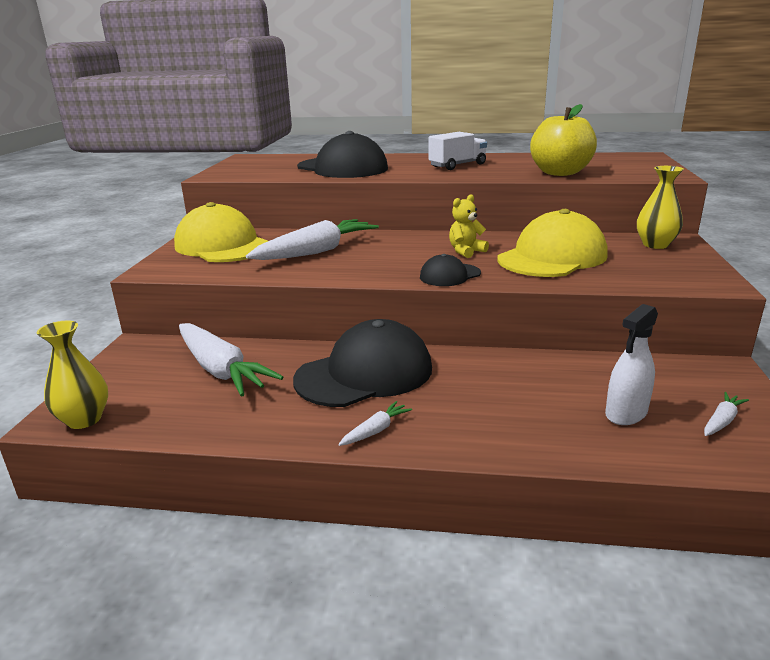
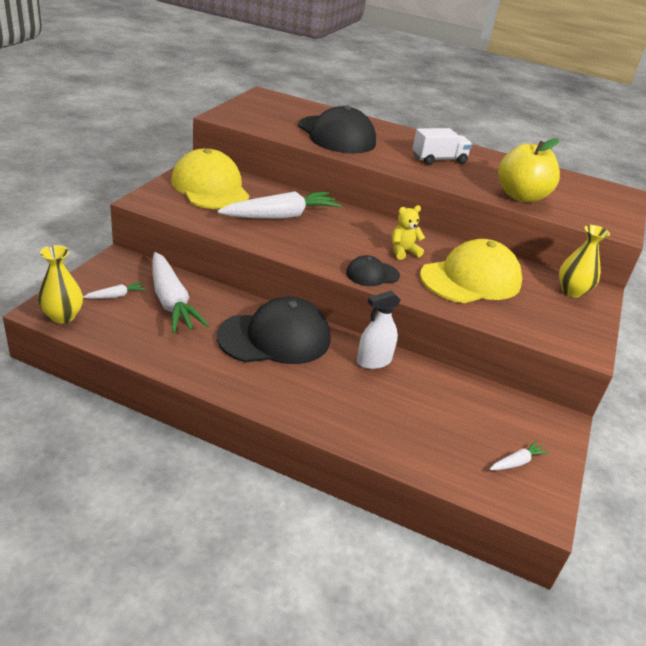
camera: 10 degrees right, 10 degrees up
white carrot [338,401,412,446] -> white carrot moved to [83,282,146,299]
white spray bottle [605,304,658,425] -> white spray bottle moved to [357,291,400,369]

